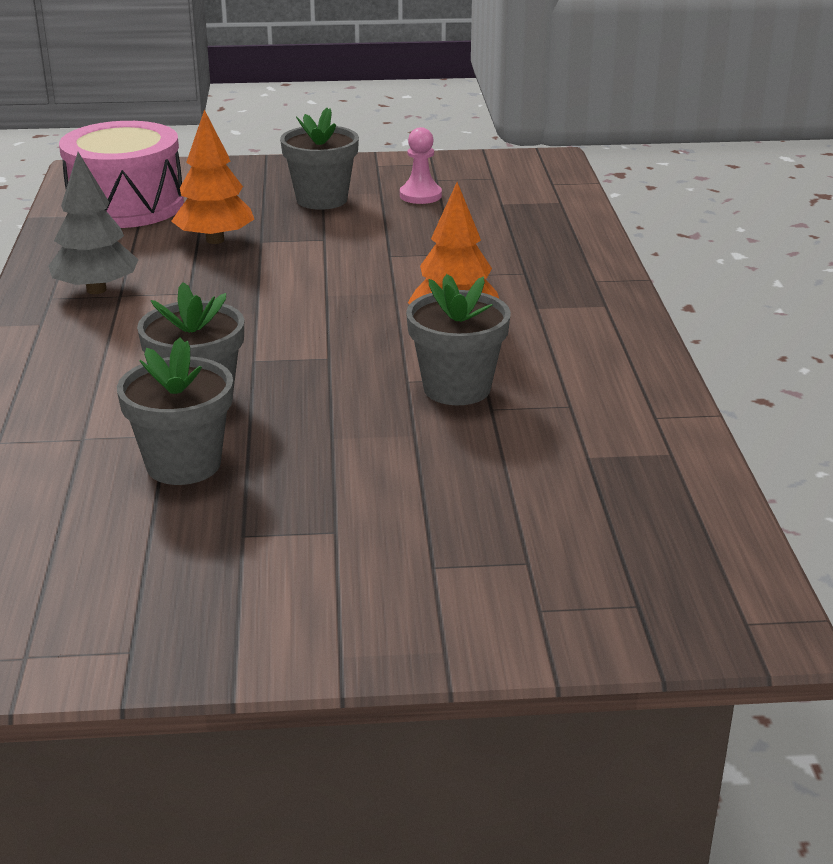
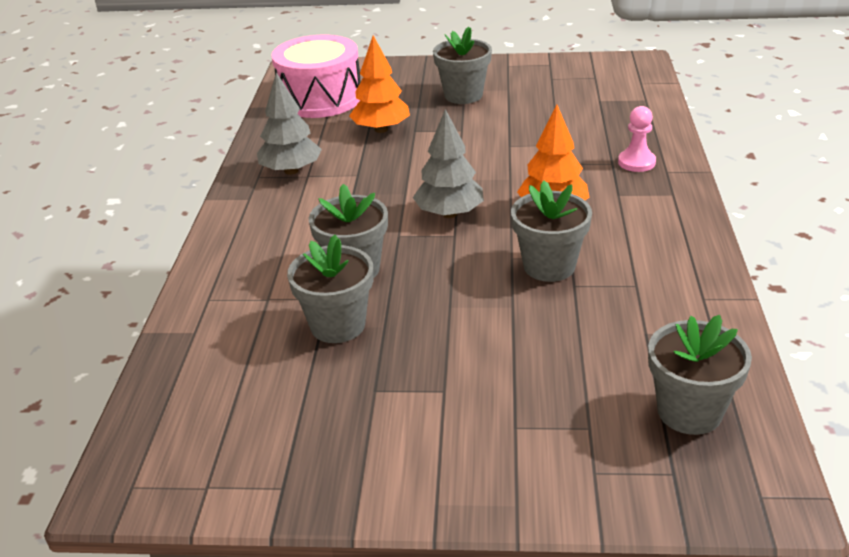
camera: 10 degrees right, 5 degrees up
pink pawn [400,127,442,204] -> pink pawn moved to [618,106,656,172]
none -> grey tree [413,109,484,218]
none -> grey flower pot [648,315,752,435]

